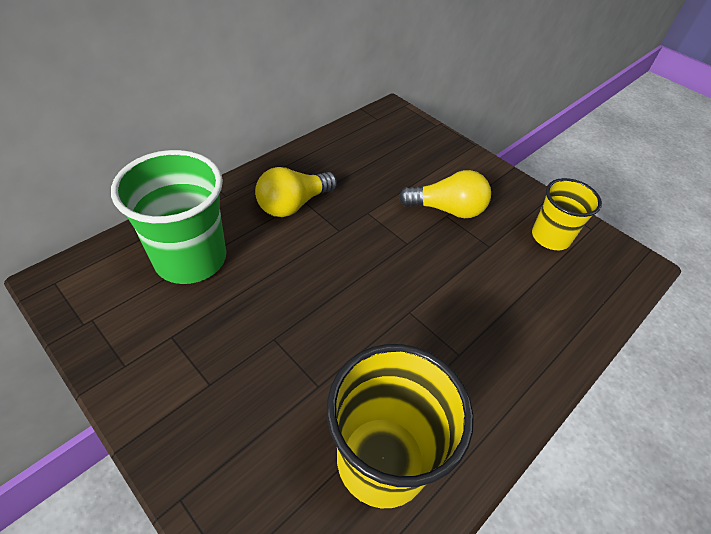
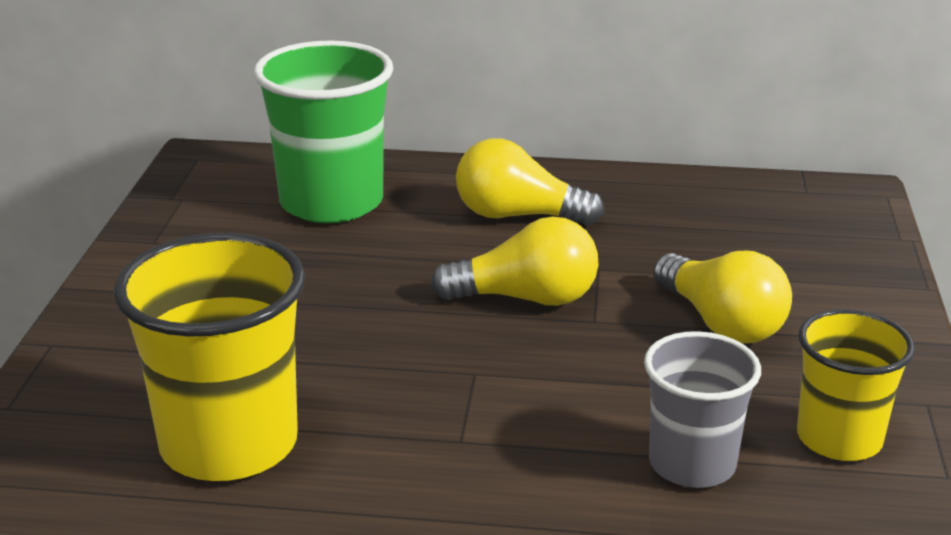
camera: 55 degrees right, 20 degrees down
none -> yellow light bulb [431,217,598,306]
none -> grey cup [644,331,761,488]

